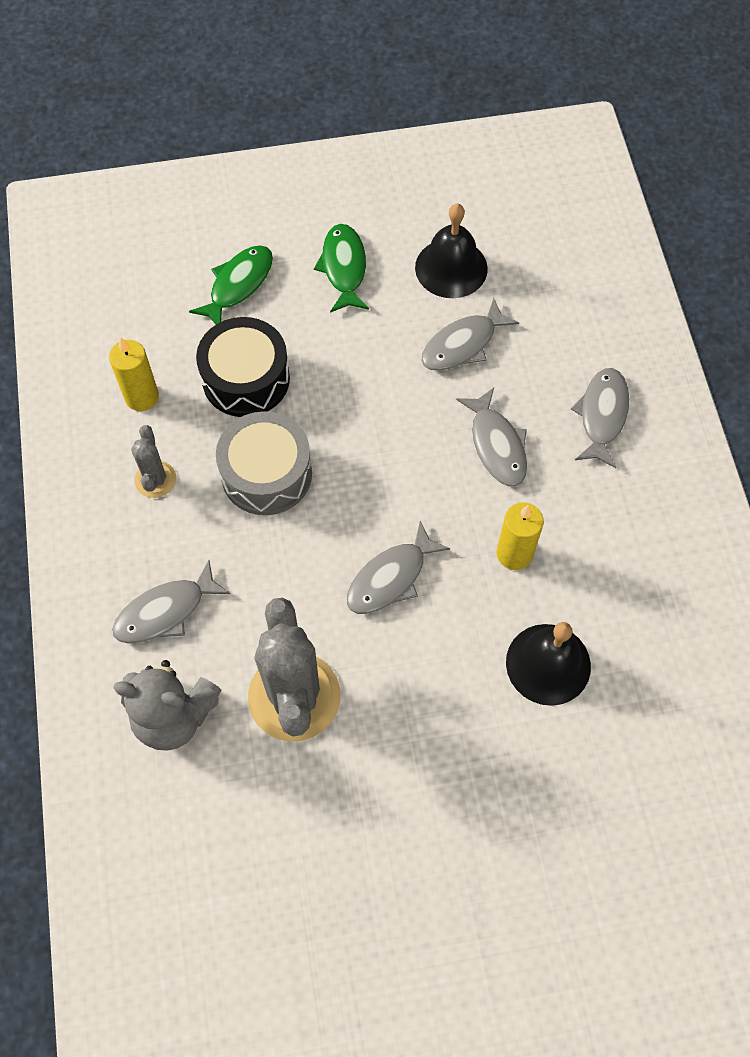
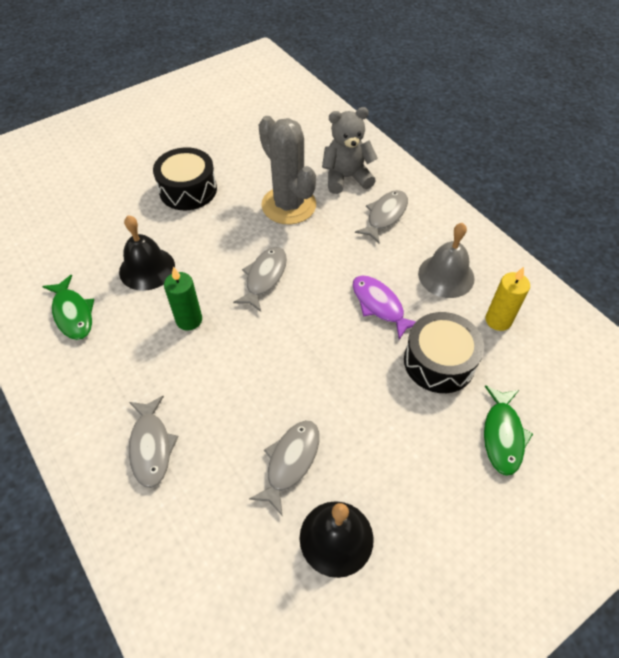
camera: 155 degrees right, 10 degrees down
grey cactus [131,425,176,498] -> grey bell [418,223,475,298]
grey drum [216,411,312,515] -> purple fish [352,275,416,340]
green fish [314,224,369,313] -> green fish moved to [42,275,94,340]
grey fish [456,388,527,487] -> none
yellow candle [497,503,544,570] -> green candle [164,267,202,331]
none -> black drum [153,147,217,210]

